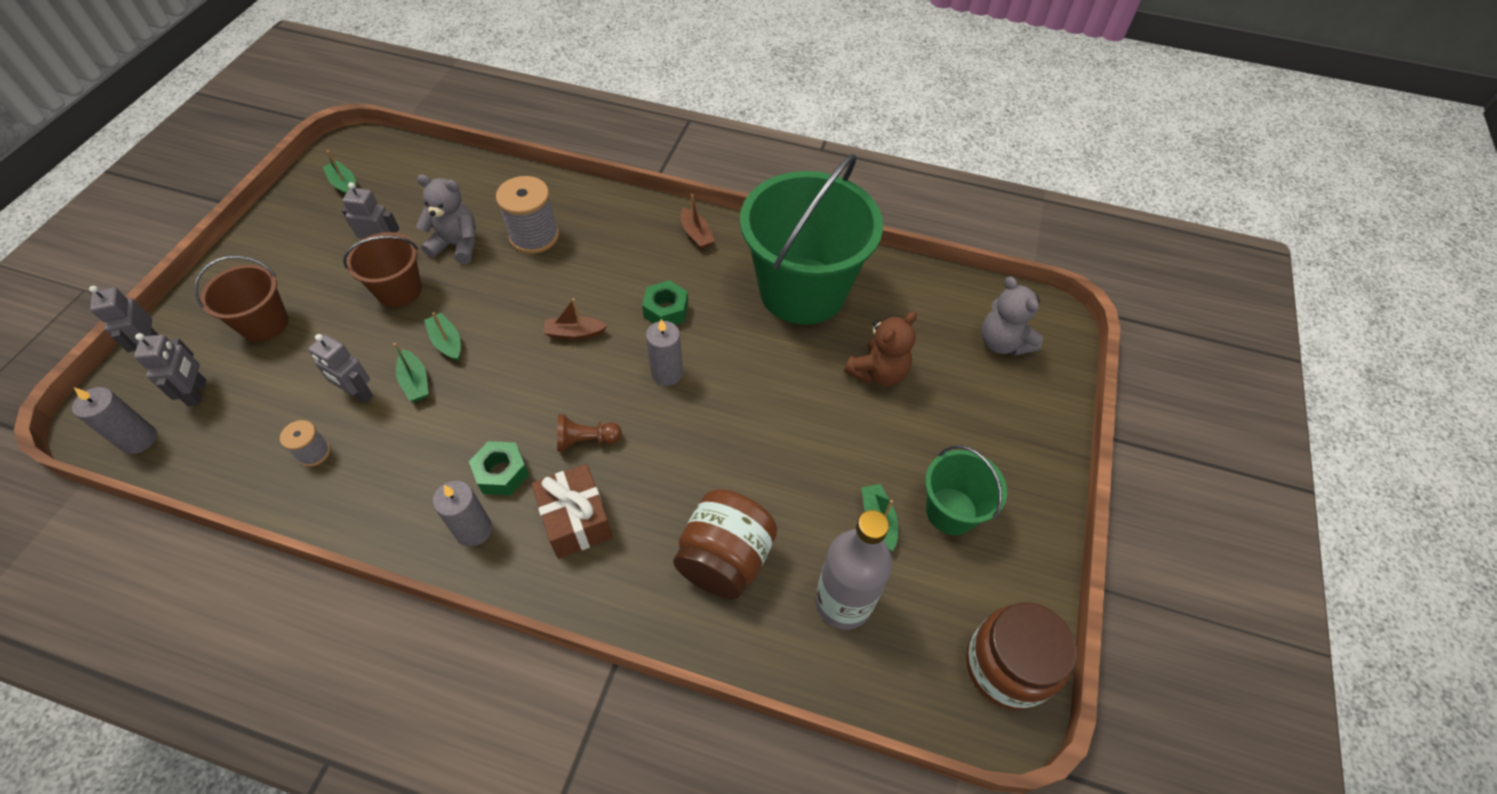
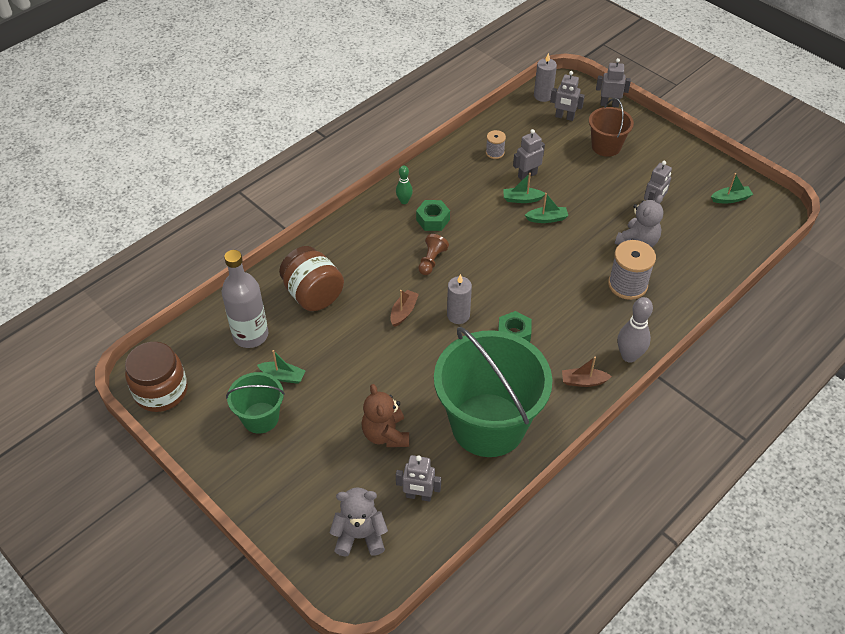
camera: 120 degrees right, 5 degrees down
brown bucket [343,232,422,307] -> none
grey candle [433,481,492,547] -> green bowling pin [396,166,413,204]
brown gift [532,464,613,559] -> none
brown boat [544,298,608,340] -> brown boat moved to [391,290,419,327]
none -> grey robot [396,455,441,502]
none -> grey bowling pin [617,297,653,363]

